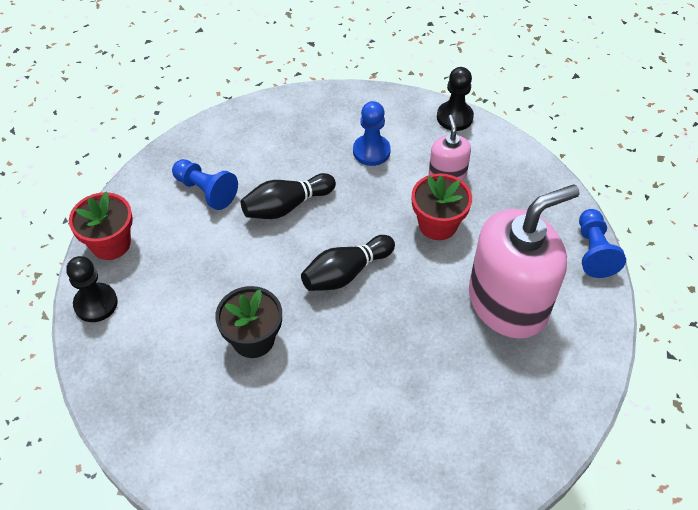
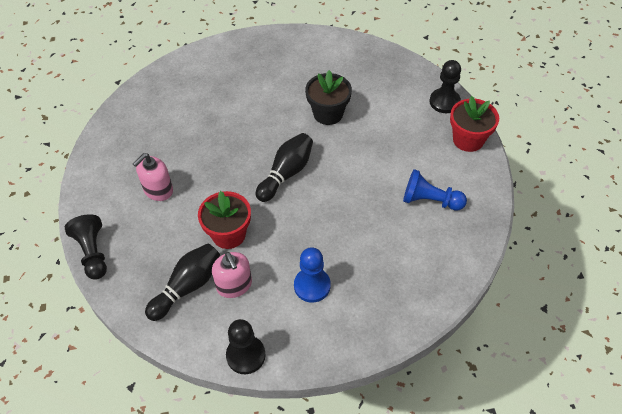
camera: 160 degrees right, 0 degrees up
black bowling pin [241,173,336,219] -> black bowling pin moved to [145,243,220,321]
pink soap dispenser [469,184,580,339] -> pink soap dispenser [133,153,173,201], size x0.47
blue pawn [579,209,626,278] -> black pawn [65,214,107,280]

